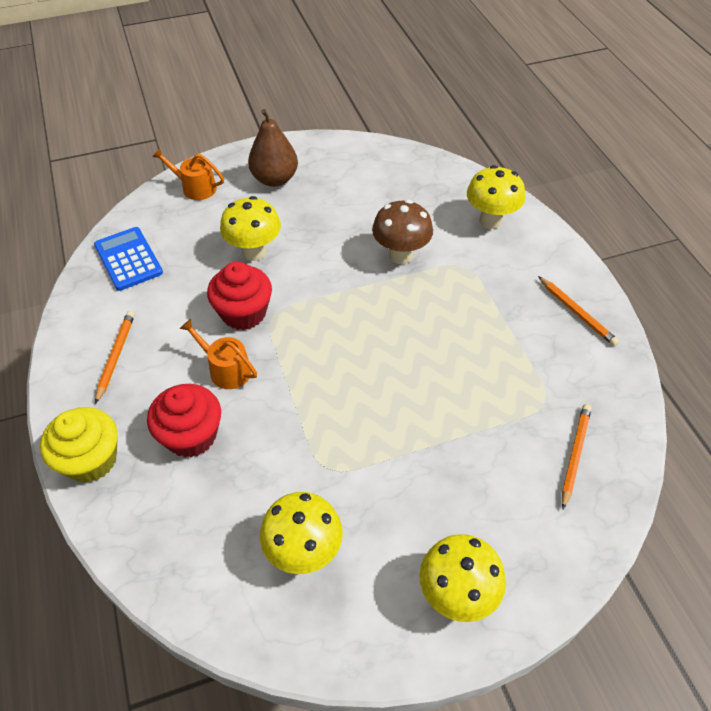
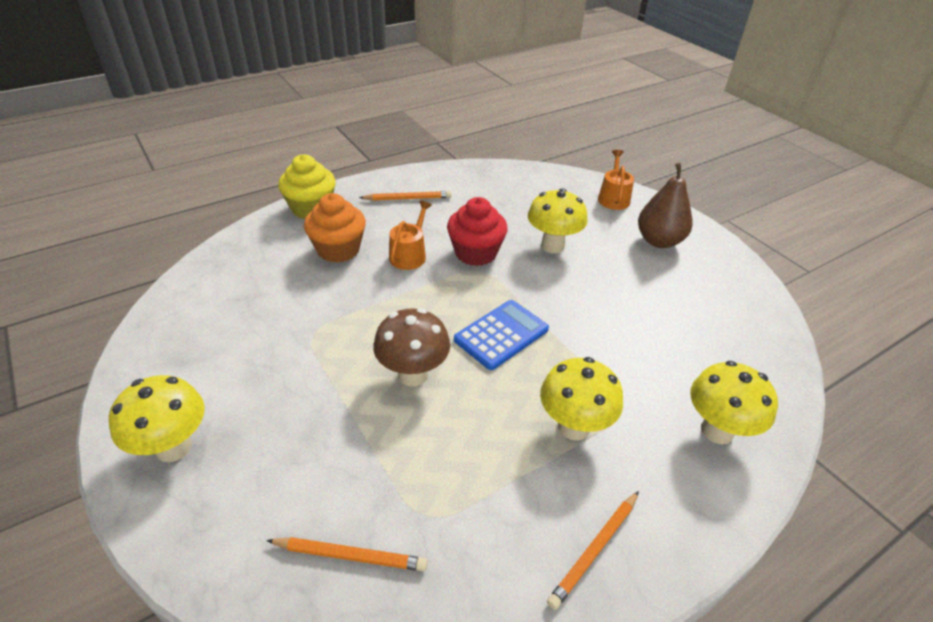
camera: 75 degrees right, 10 degrees down
blue calculator [94,227,163,291] -> blue calculator moved to [454,300,549,370]
red cupcake [147,384,221,457] -> orange cupcake [304,193,366,263]
yellow mushroom [260,492,343,574] -> yellow mushroom moved to [540,357,623,440]
brown mushroom [372,200,433,264] -> brown mushroom moved to [373,308,450,386]

